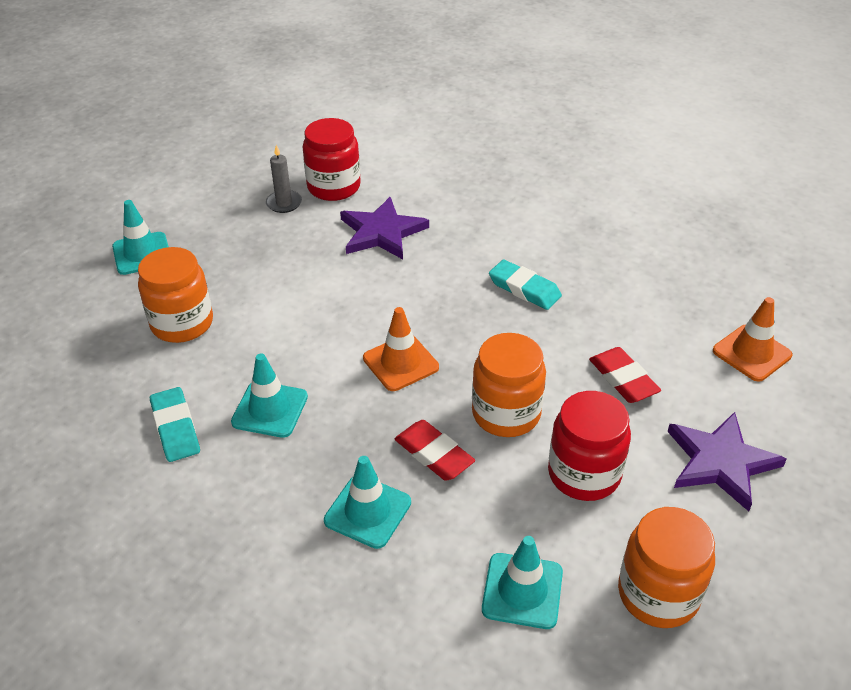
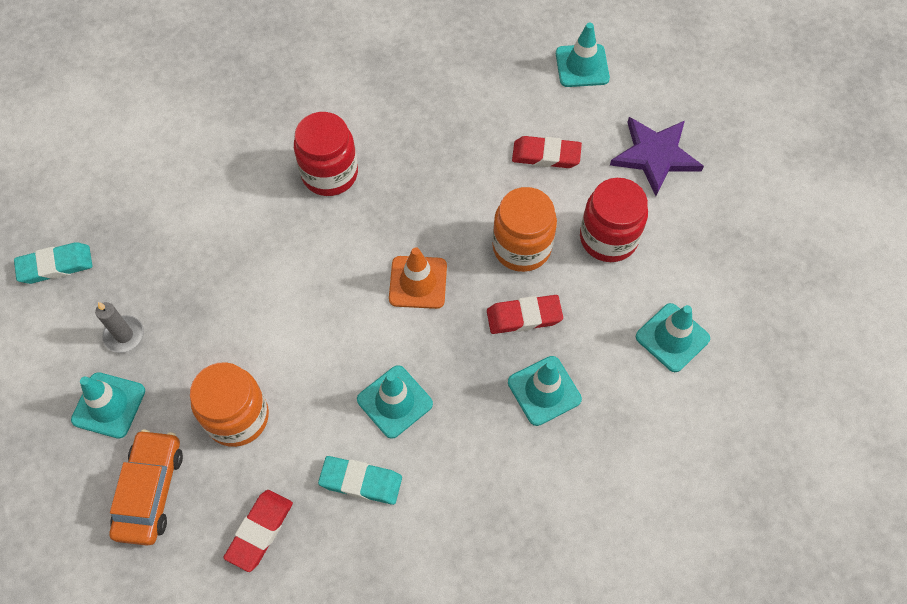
camera: 55 degrees left, 20 degrees up
grey candle [266,145,302,213] -> grey candle moved to [95,302,144,353]
red jar [303,118,361,201] -> red jar moved to [294,112,358,196]
purple star [340,197,429,259] -> none
turquoise eraser [489,259,562,310] -> turquoise eraser moved to [14,242,93,284]
orange jar [618,507,715,628] -> none
orange traffic cone [713,297,792,382] -> turquoise traffic cone [556,22,610,87]
none -> orange car [109,429,183,546]
none -> red eraser [223,490,293,572]

